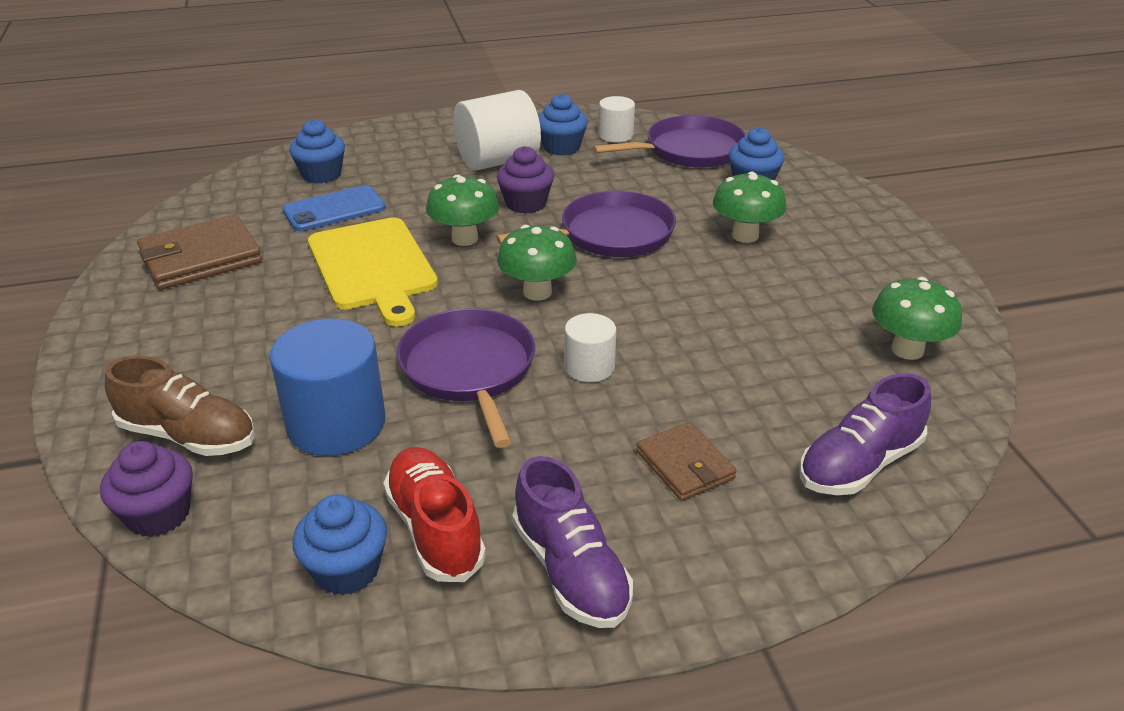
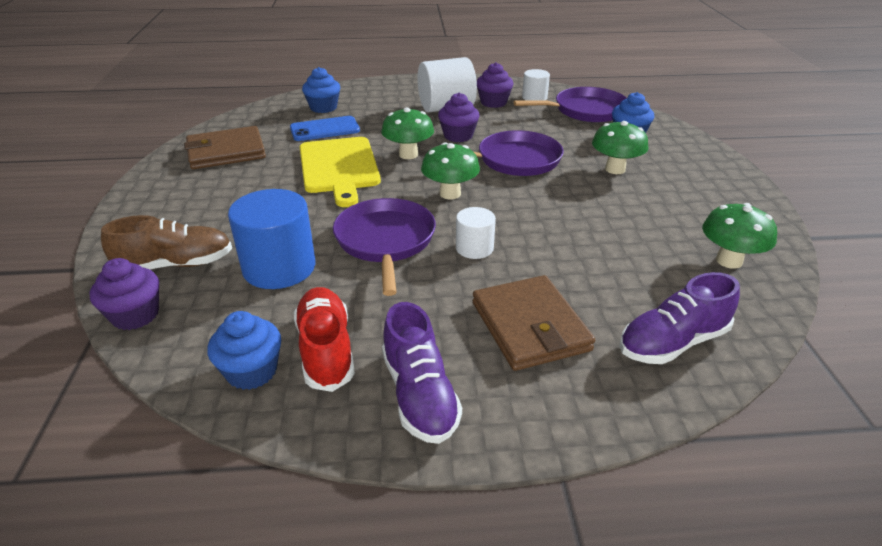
camera: 10 degrees right, 0 degrees up
brown shoe [105,356,255,456] -> brown shoe turned 45 degrees counterclockwise [101,215,232,270]
blue cupcake [538,94,588,156] -> purple cupcake [477,62,513,108]
brown wallet [636,422,737,501] -> brown wallet [473,275,595,371], size x1.63

